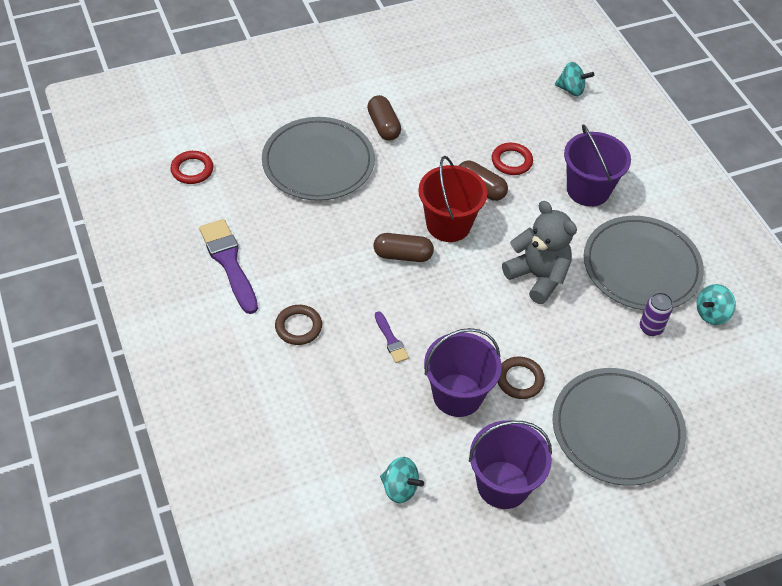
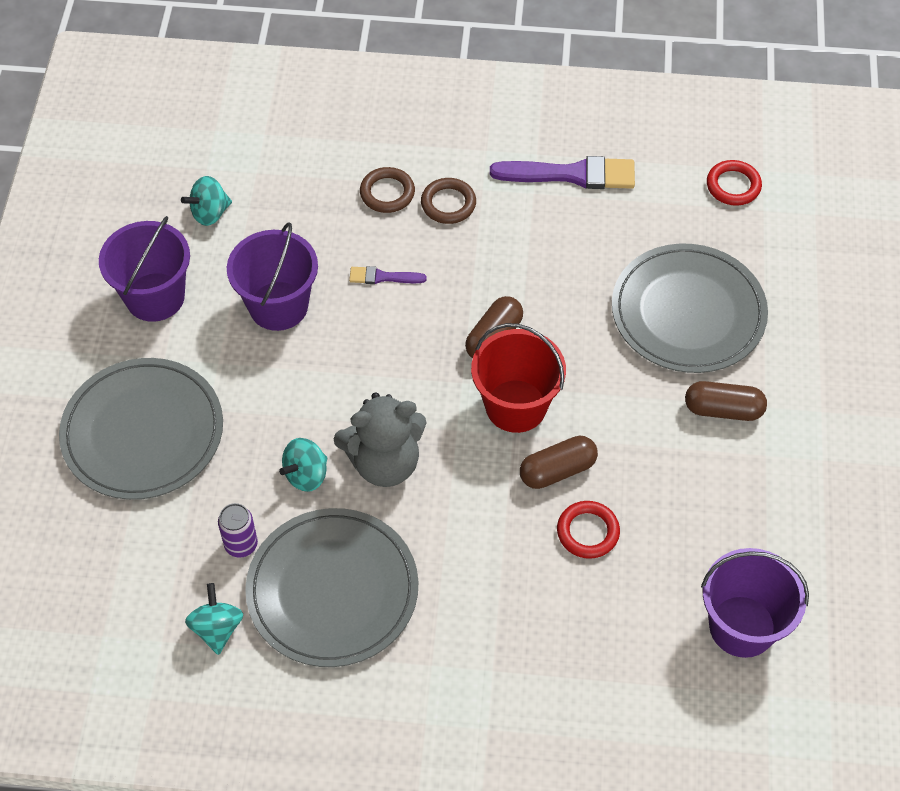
camera: 120 degrees right, 5 degrees up
brown ring [498,356,545,399] -> brown ring moved to [360,167,415,213]
turquoise spinning top [555,62,594,96] -> turquoise spinning top moved to [279,438,327,492]
purple bucket [564,124,631,207] -> purple bucket moved to [701,548,809,658]

